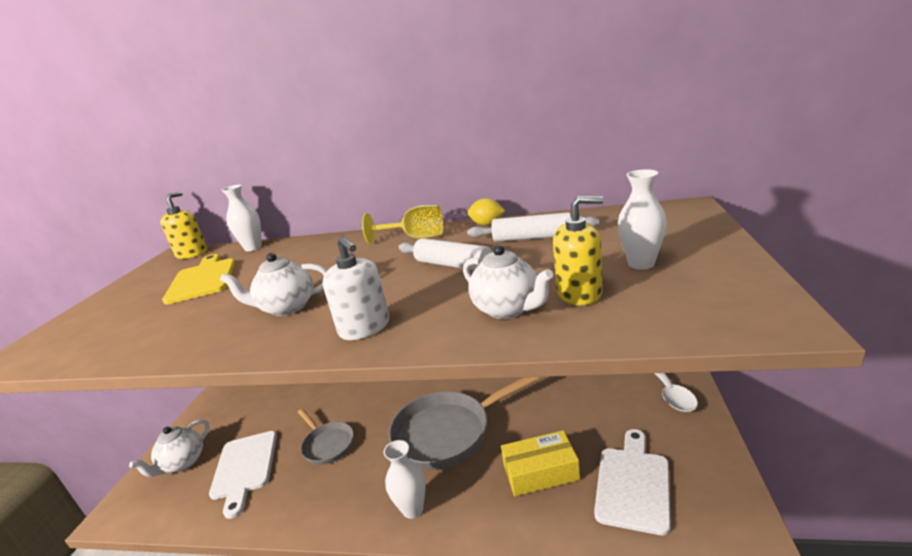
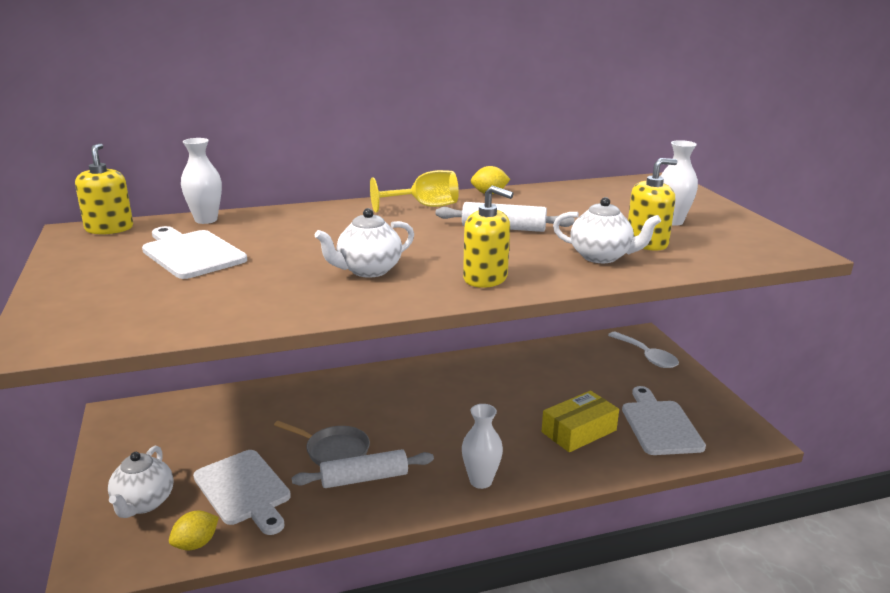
camera: 30 degrees left, 0 degrees up
yellow cutting board [162,254,235,304] -> white cutting board [142,226,247,279]
white soap dispenser [323,236,389,340] -> yellow soap dispenser [463,186,514,288]
grey pan [388,377,540,470] -> none
white rolling pin [467,212,599,242] -> white rolling pin moved to [292,449,434,488]
none -> yellow lemon [169,511,219,550]

